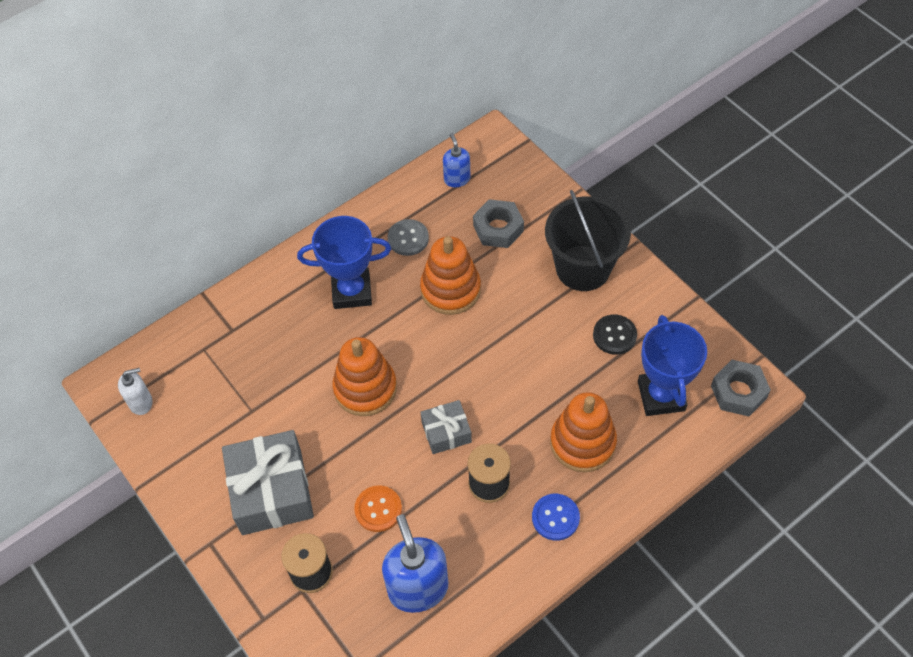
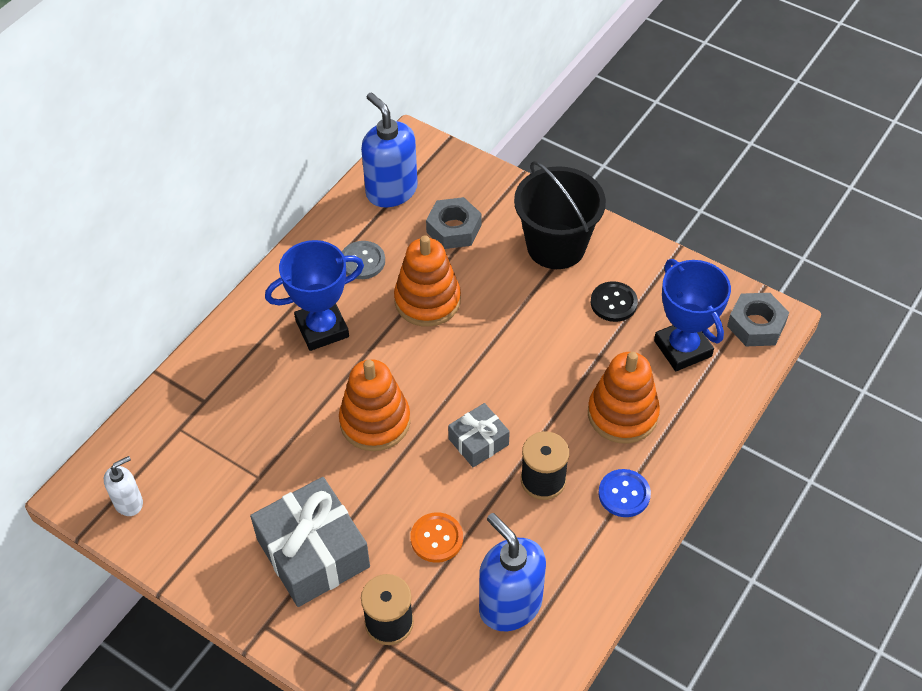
camera: 20 degrees left, 5 degrees down
blue soap dispenser [443,133,470,187] -> blue soap dispenser [361,92,418,207], size x1.85

